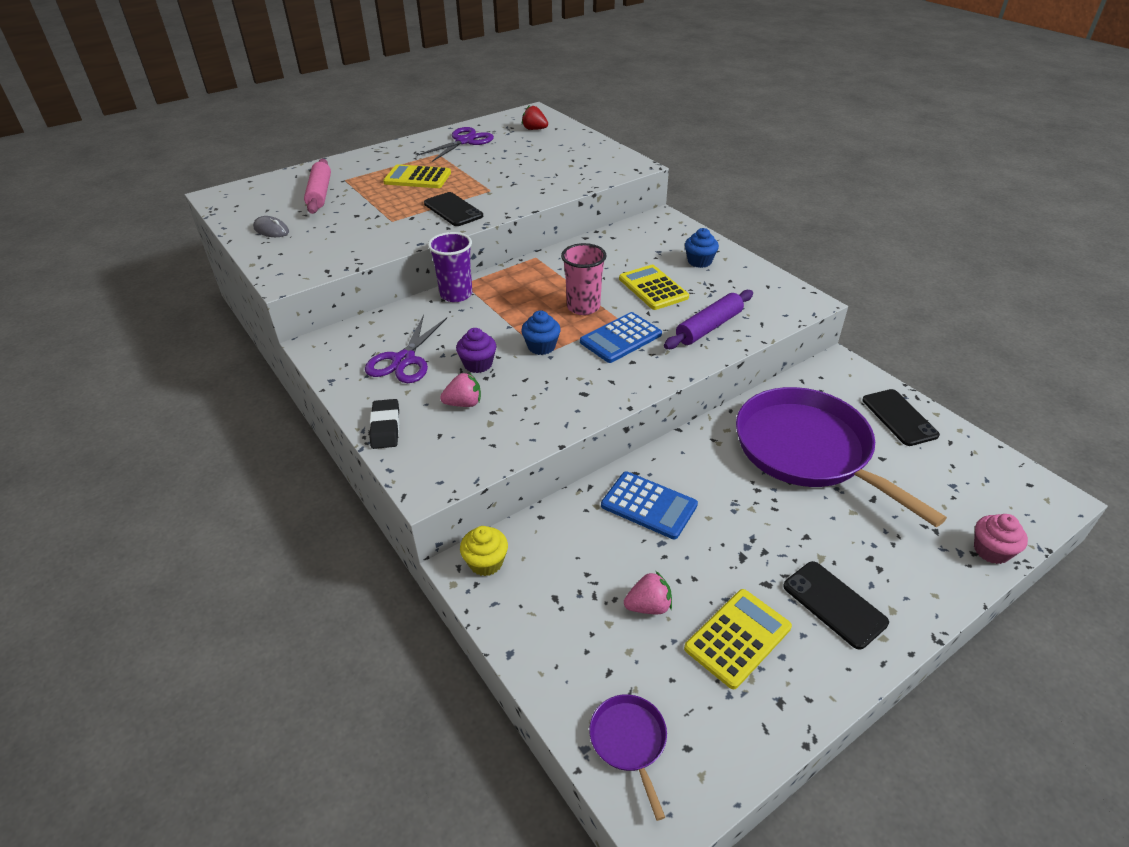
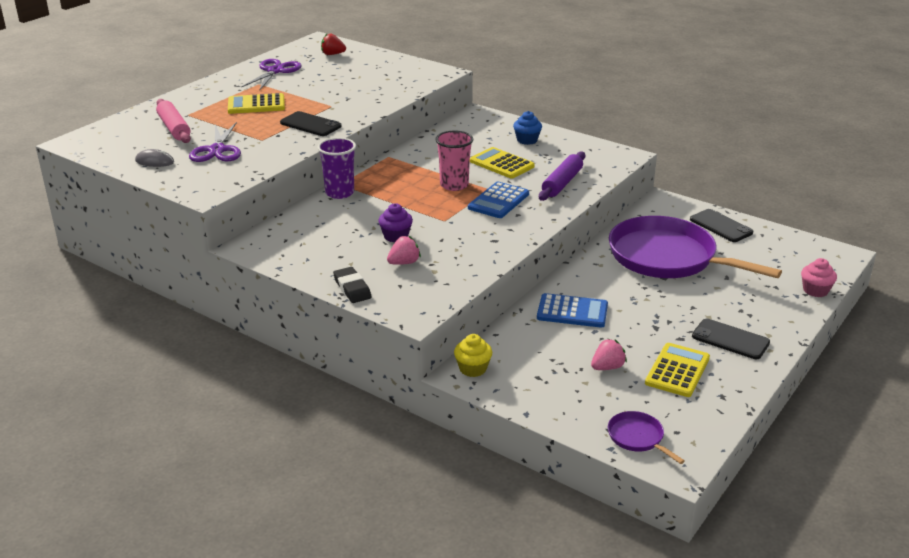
camera: 20 degrees left, 10 degrees down
purple scissors [365,314,447,383] -> purple scissors moved to [189,122,241,162]
blue cupcake [521,310,561,355] -> none

